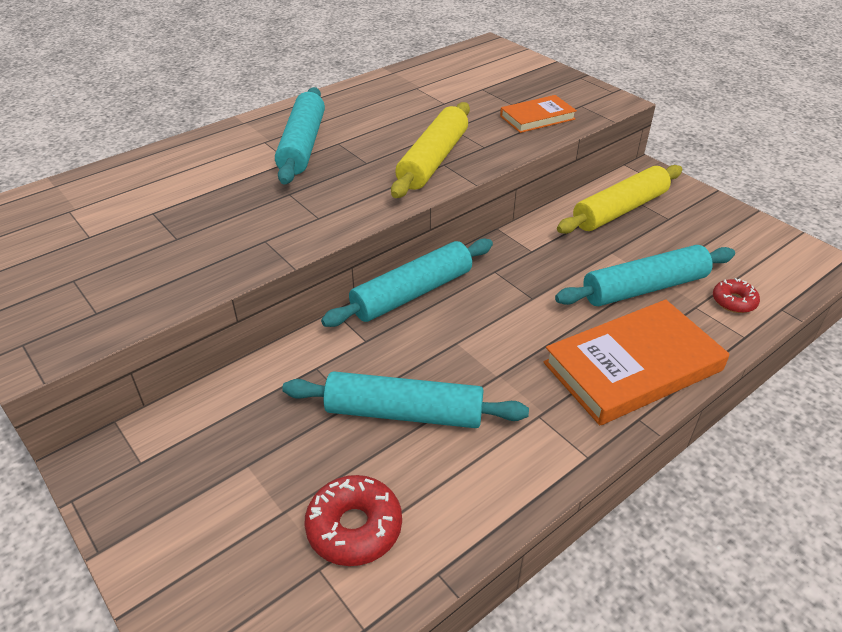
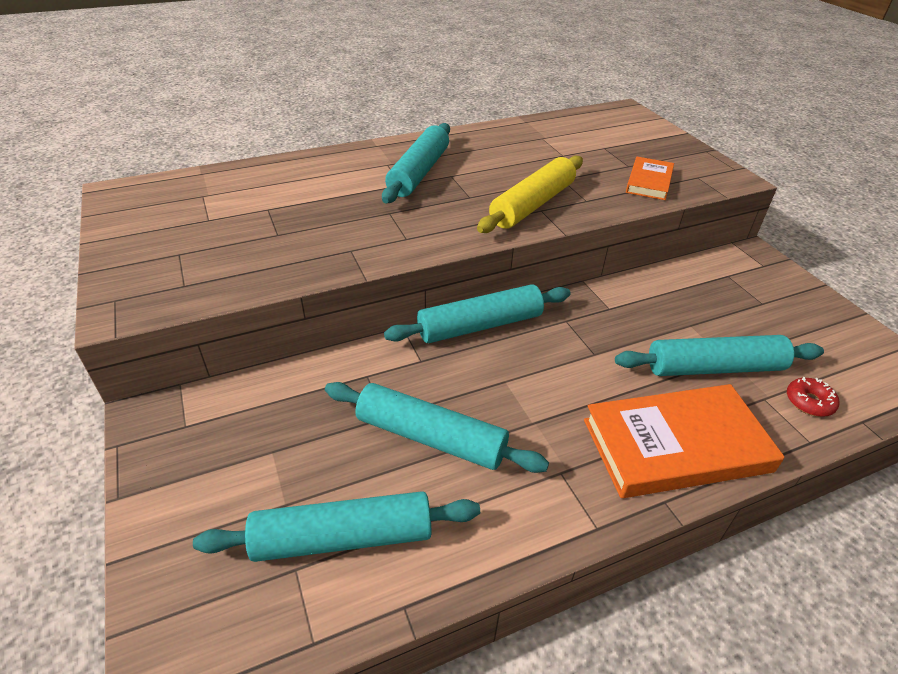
camera: 15 degrees right, 0 degrees up
red donut [304,475,402,566] -> turquoise rolling pin [193,491,480,562]
orange book [500,95,577,133] -> orange book turned 60 degrees counterclockwise [626,157,674,200]
yellow rolling pin [557,165,682,234] -> none

